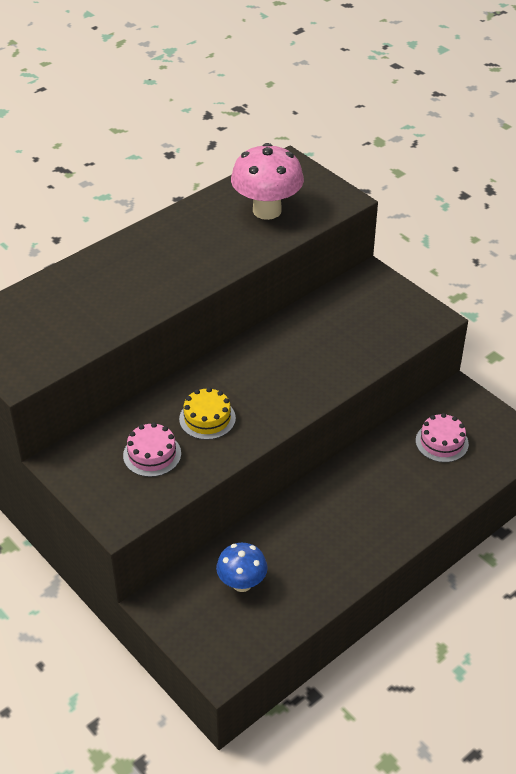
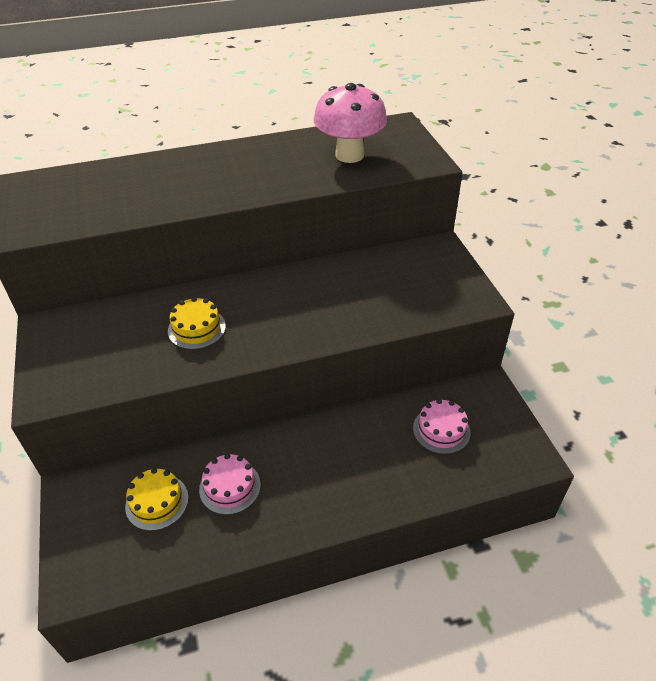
camera: 25 degrees right, 0 degrees up
pink cake [123,422,181,477] -> pink cake moved to [199,453,261,515]
blue mushroom [216,543,268,592] -> yellow cake [125,468,189,531]

